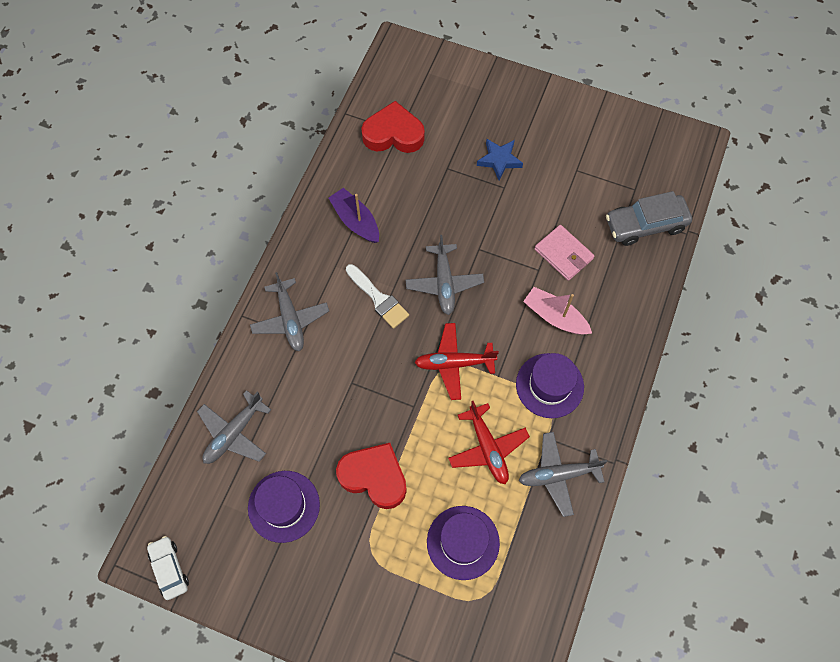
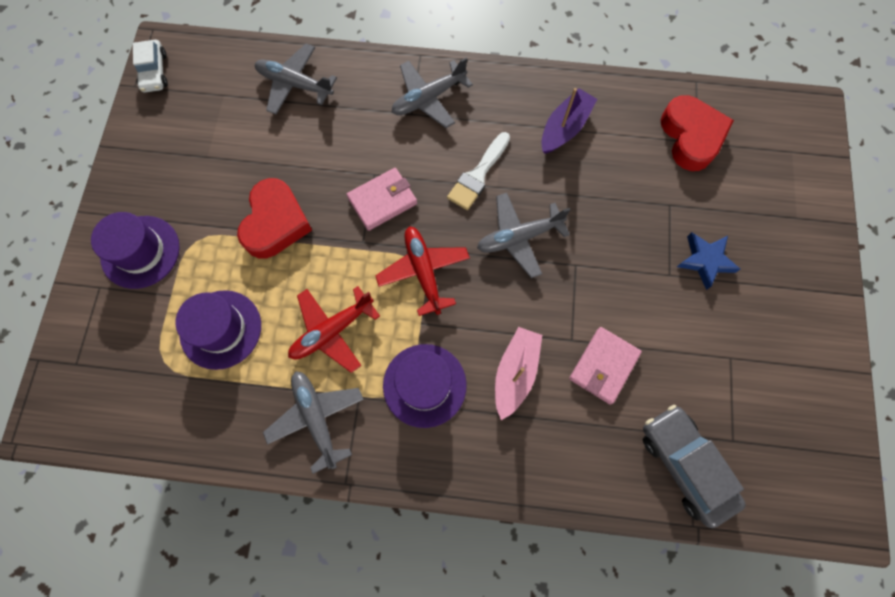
camera: 75 degrees right, 5 degrees up
white car [147,536,189,600] -> white car turned 120 degrees clockwise [133,40,168,93]
purple hat [248,471,320,543] -> purple hat moved to [91,212,180,289]
none -> pink wallet [346,168,417,231]

